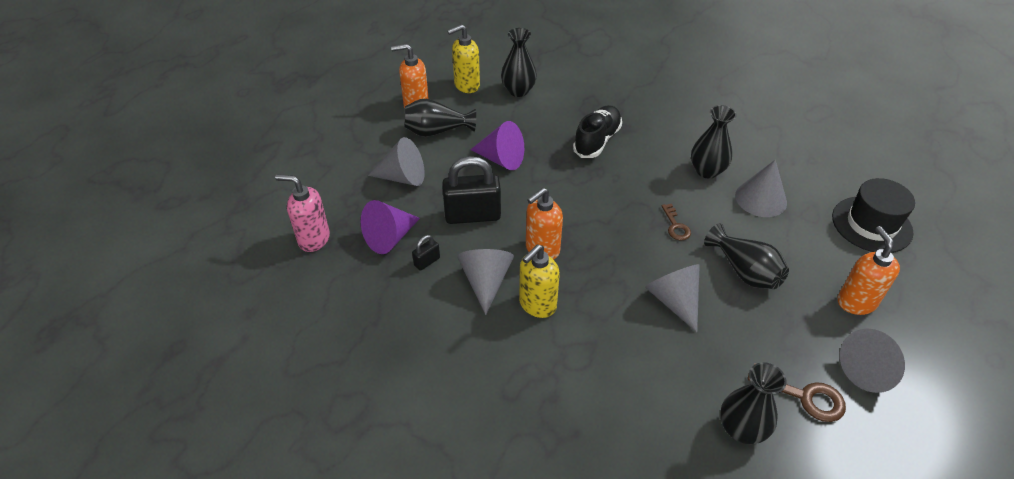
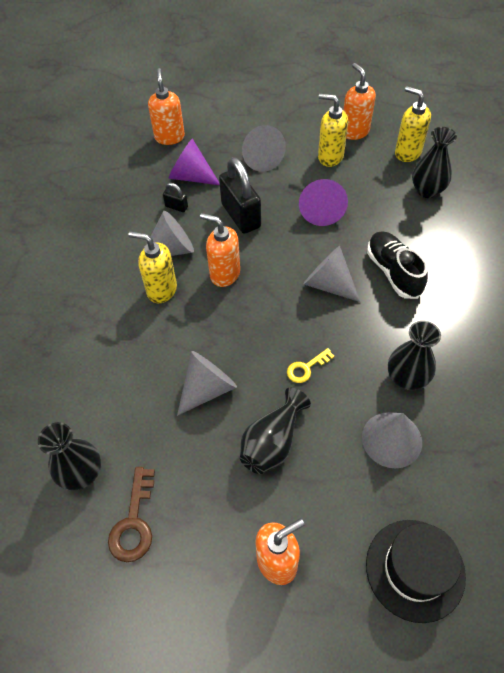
camera: 70 degrees right, 10 degrees up
pink soap dispenser [275,174,330,252] -> orange soap dispenser [148,68,185,145]
black vase [404,99,476,137] -> yellow soap dispenser [318,94,348,167]
black shoe [573,105,622,158] -> black shoe turned 120 degrees counterclockwise [367,231,428,299]
brown key [661,204,691,241] -> yellow key [287,348,334,383]
grey cone [840,328,905,393] -> grey cone moved to [303,246,360,302]

